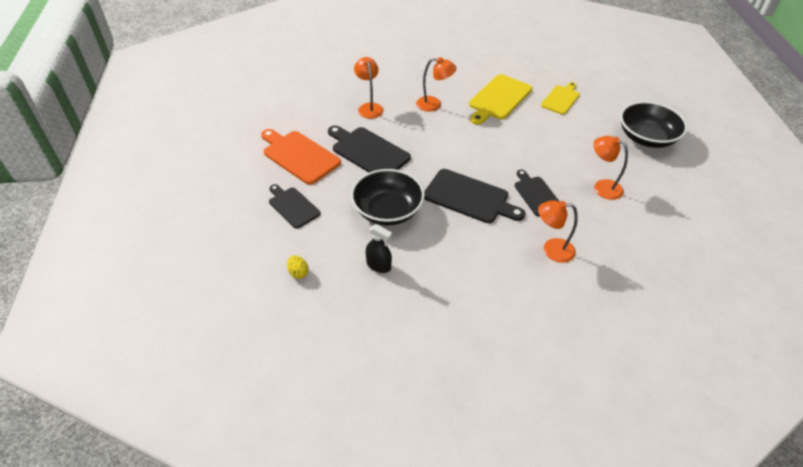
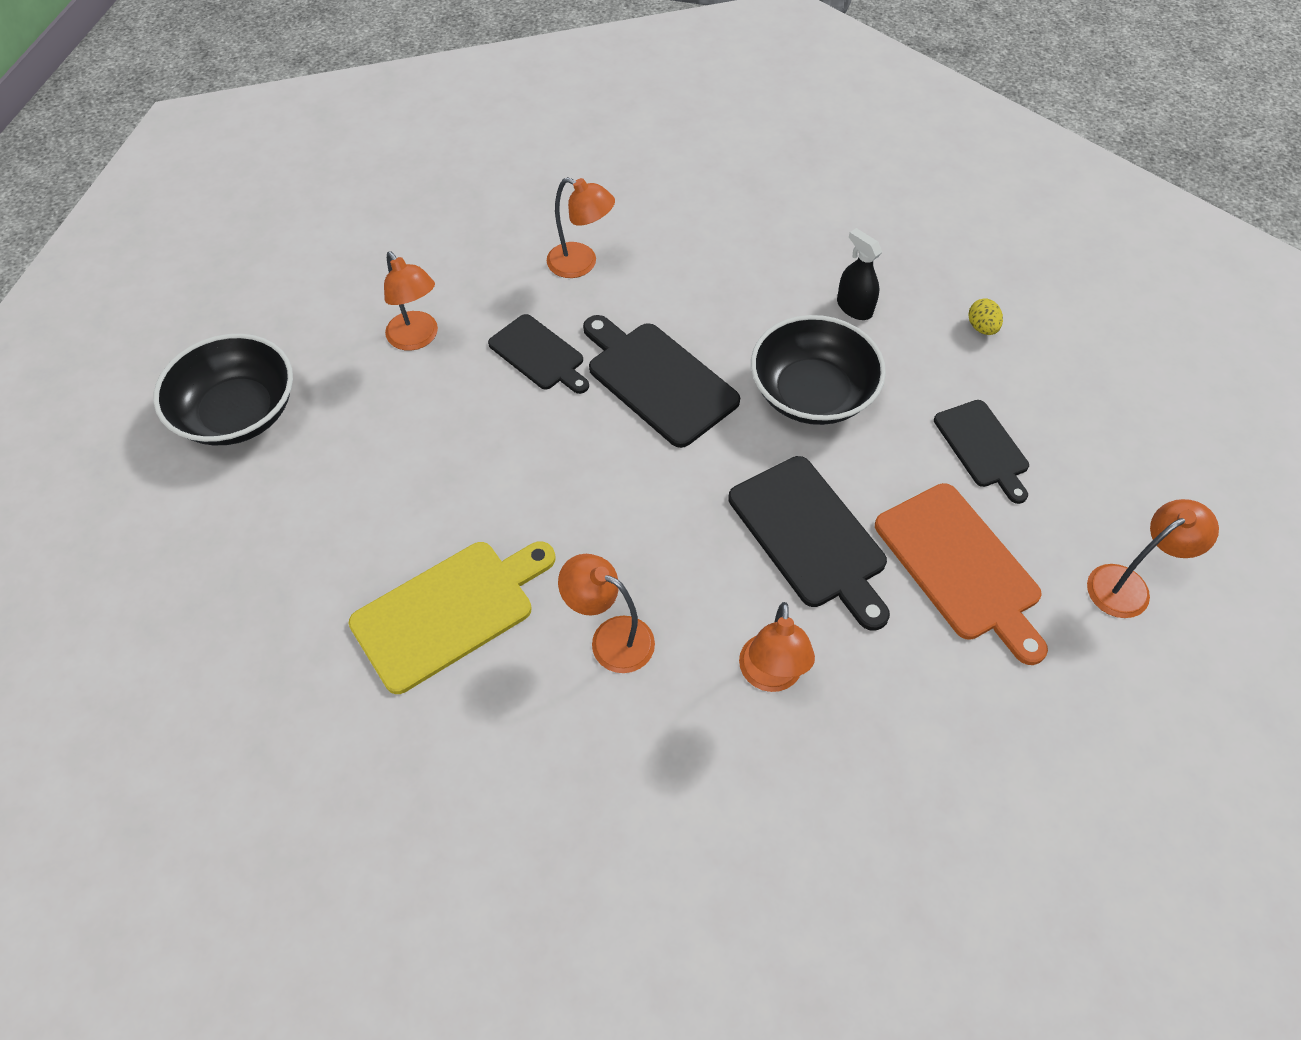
camera: 160 degrees left, 10 degrees up
black cutting board [515,169,560,216] -> black cutting board turned 45 degrees counterclockwise [488,314,589,394]
yellow cutting board [541,82,580,115] -> none
none -> orange lamp [1087,499,1219,618]

